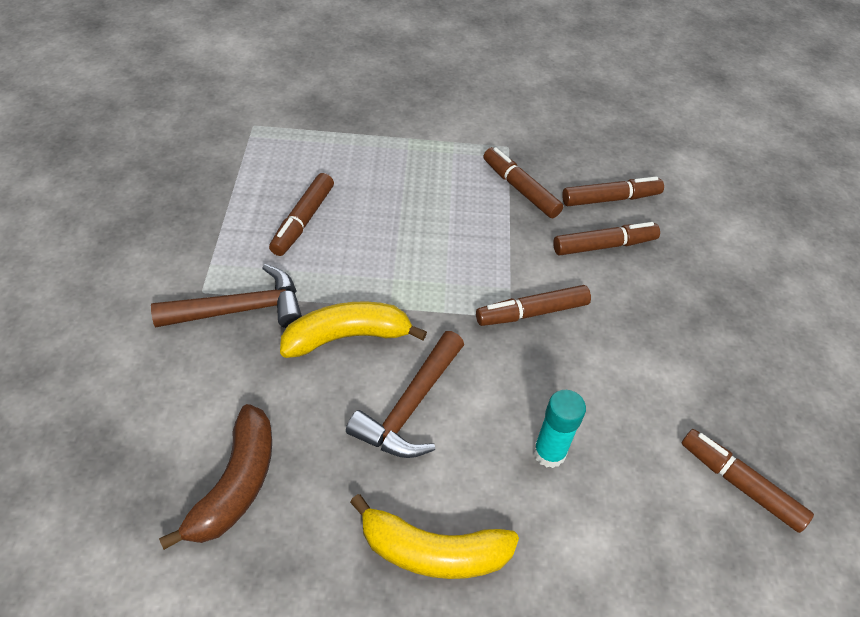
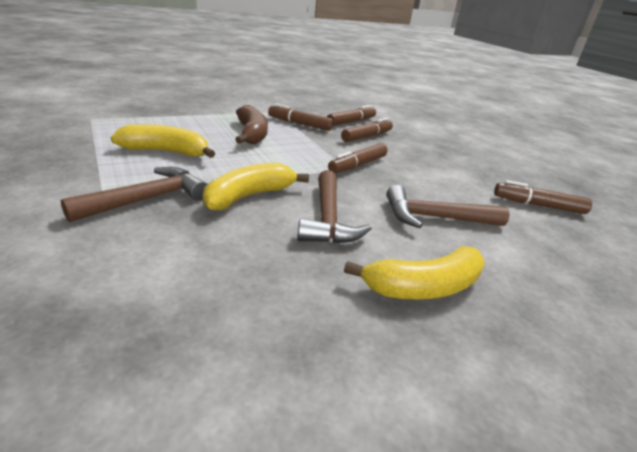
camera: 30 degrees left, 20 degrees down
brown banana [159,404,272,550] -> brown banana moved to [235,105,268,144]
brown marker [269,173,334,256] -> yellow banana [111,124,215,158]
turquoise glue stick [533,390,586,468] -> brown hammer [386,185,510,228]

